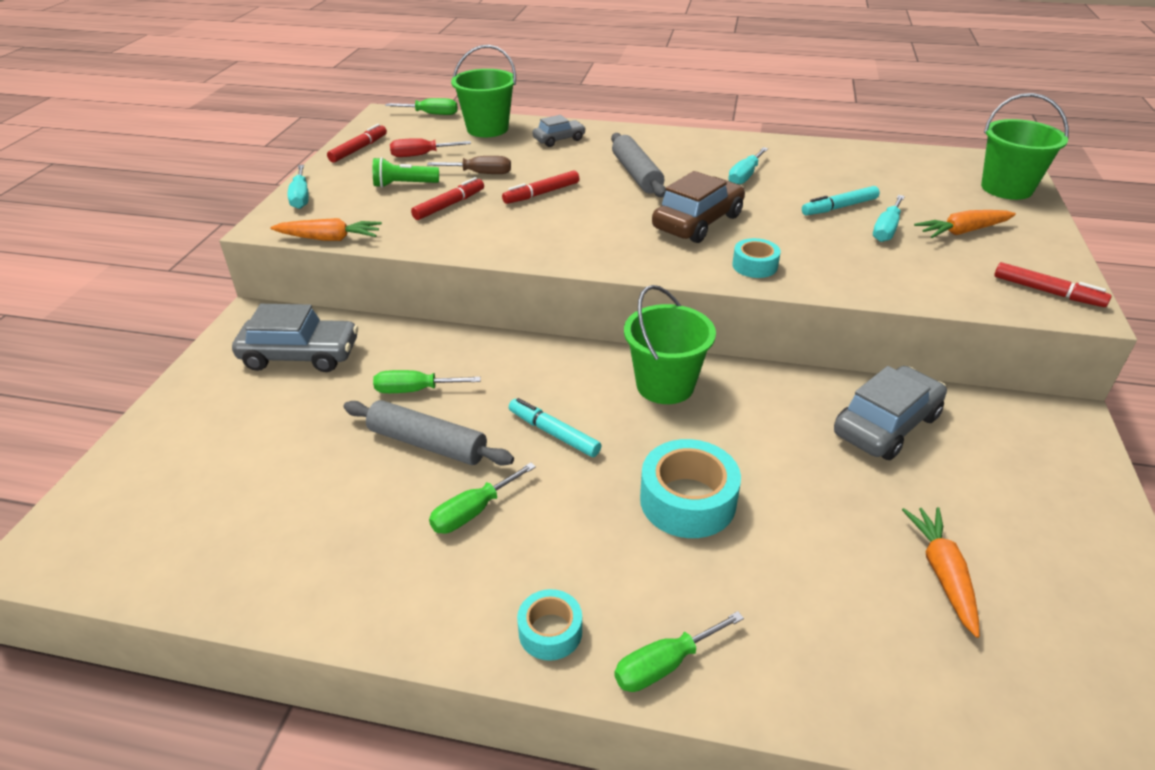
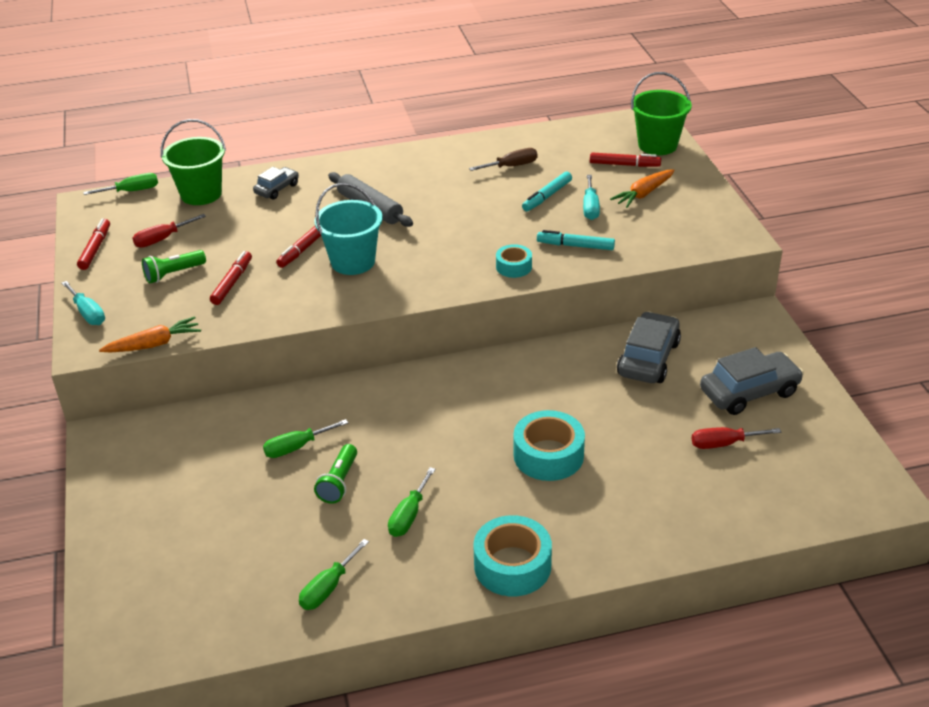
camera: 25 degrees left, 0 degrees up
grey car [232,304,358,372] -> grey car moved to [700,347,804,415]
grey rolling pin [344,400,514,466] -> green flashlight [314,444,357,504]
brown screwdriver [427,156,511,174] -> brown screwdriver moved to [469,148,537,171]
turquoise marker [509,398,601,457] -> turquoise marker moved to [537,230,615,250]
turquoise tape [517,589,582,661] -> turquoise tape [474,515,552,596], size x1.75
green screwdriver [614,611,744,692] -> green screwdriver moved to [299,539,369,610]
green bucket [624,285,716,404] -> none
brown car [652,171,745,243] -> none
turquoise screwdriver [728,147,768,184] -> none
orange carrot [902,507,980,638] -> red screwdriver [692,427,781,449]
red marker [994,262,1112,307] -> red marker moved to [590,152,661,167]
none -> turquoise bucket [314,183,383,275]

